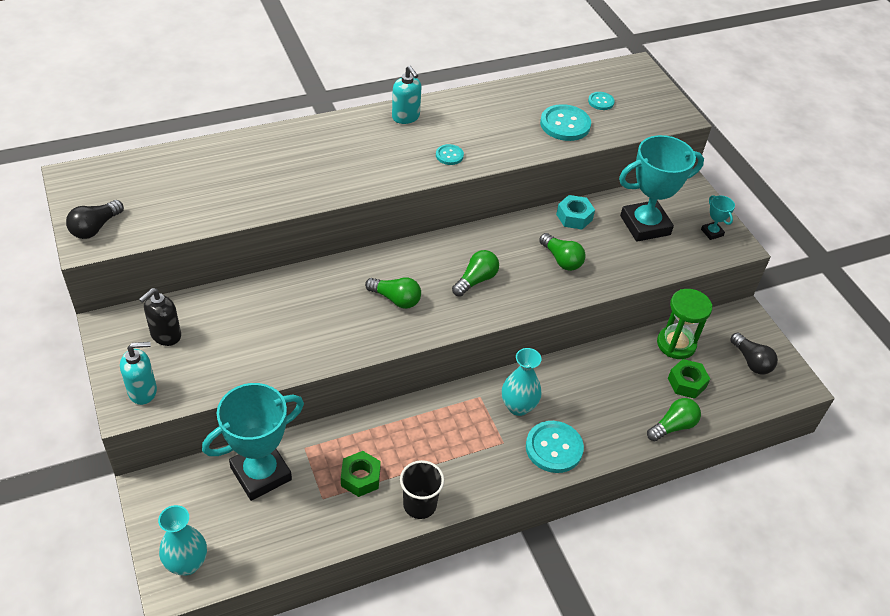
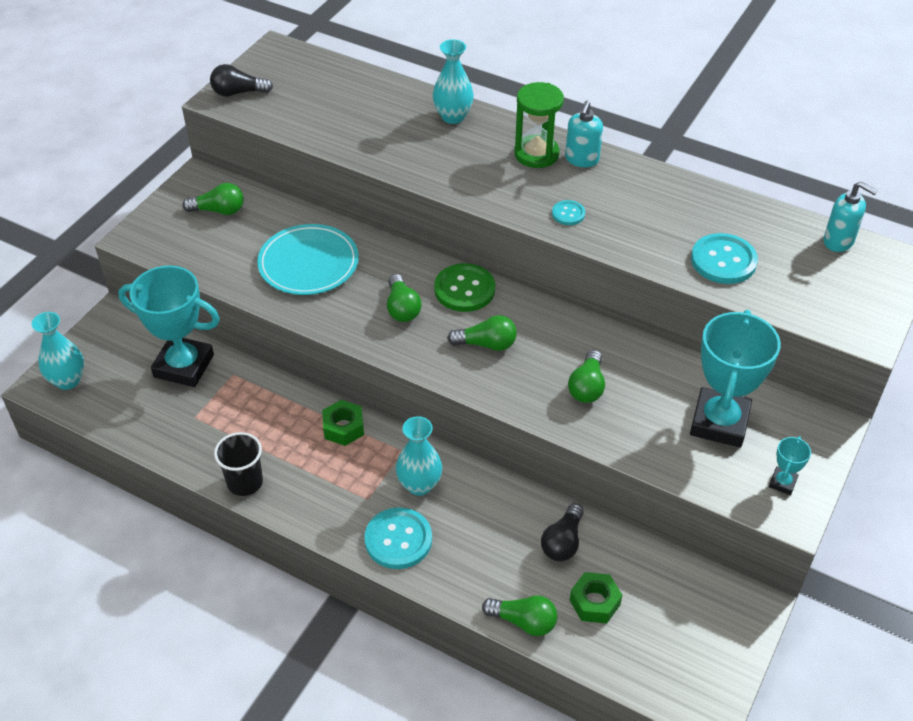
camera: 55 degrees right, 0 degrees up
turquoise soap dispenser [120,342,157,405] -> turquoise soap dispenser moved to [823,181,878,252]
black soap dispenser [139,288,181,346] -> green light bulb [183,183,244,215]
green nut [341,451,381,497] -> green nut moved to [322,400,364,446]
turquoise nut [556,195,595,230] -> none
turquoise button [588,92,615,110] -> none
turquoise trophy [619,135,704,242] -> turquoise trophy turned 75 degrees clockwise [690,310,781,448]
green hourglass [657,289,712,359] -> green hourglass moved to [514,82,564,168]
black light bulb [730,332,778,375] -> black light bulb moved to [541,504,584,561]
none -> turquoise plate [257,224,359,295]
none -> turquoise vase [433,39,474,124]
none -> green button [434,263,495,312]

